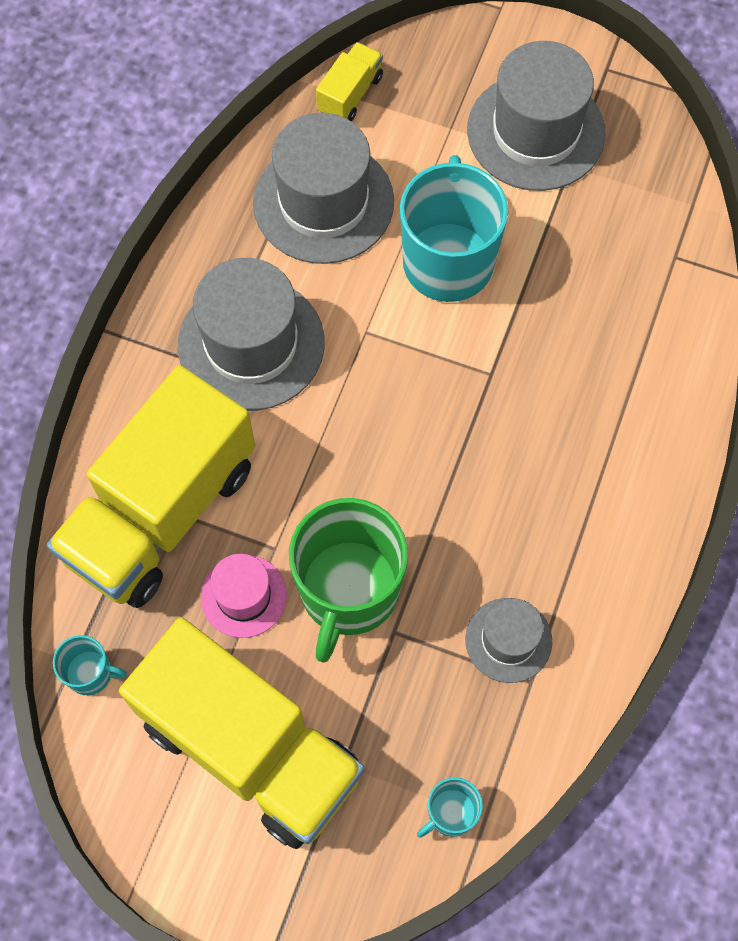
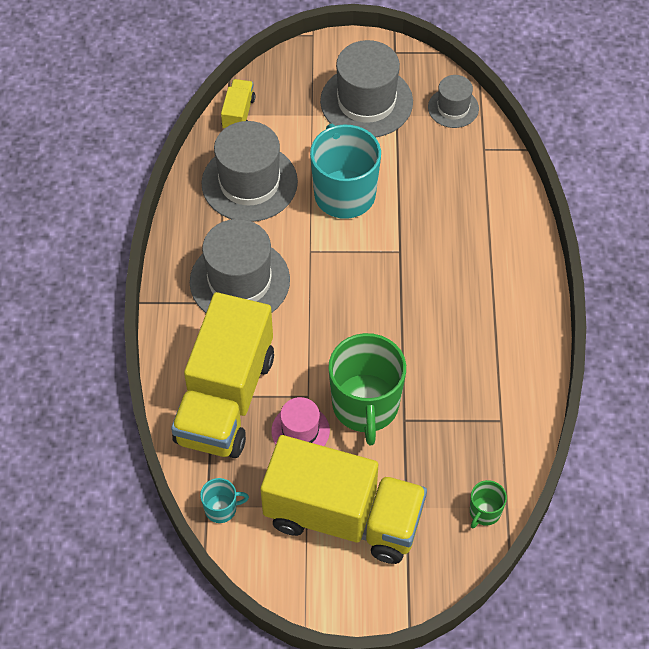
camera: 20 degrees left, 10 degrees down
turquoise mug [417,777,483,837] -> green mug [470,480,507,529]
grey hat [465,598,552,683] -> grey hat moved to [428,75,479,128]

